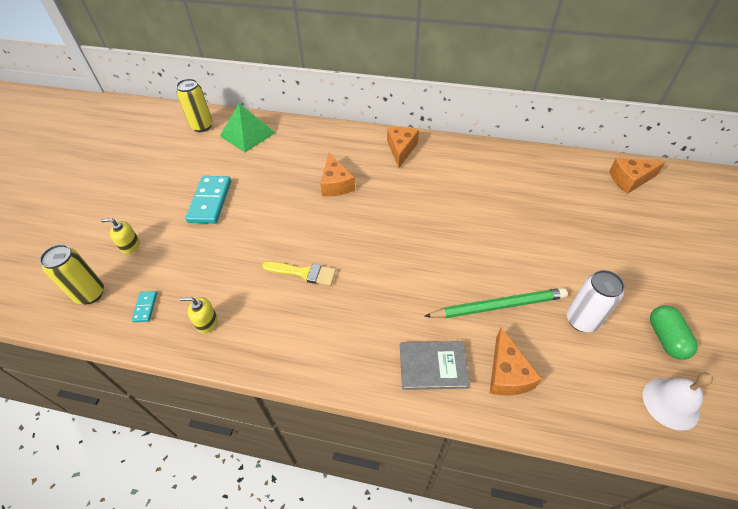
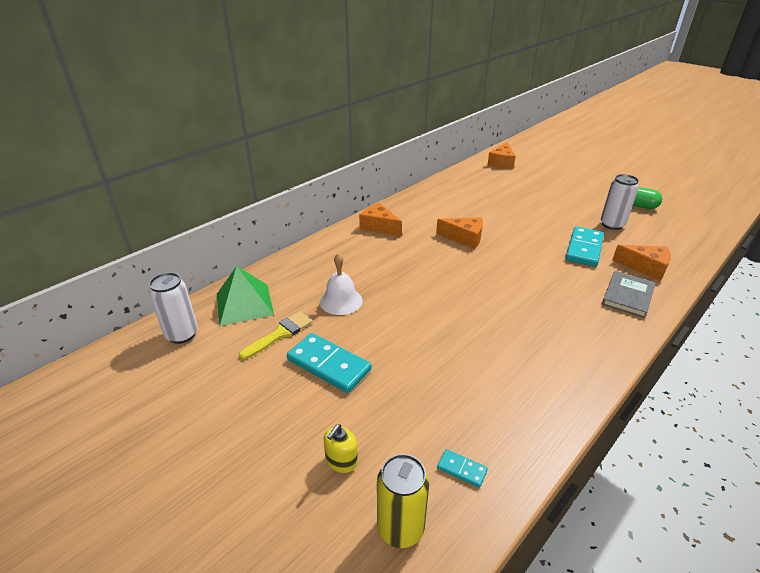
camera: 60 degrees left, 15 degrees down
yellow can [176,79,213,132] -> white can [149,272,198,344]
yellow soap dispenser [180,297,218,333] -> none
yellow brush [262,261,336,286] -> yellow brush moved to [239,312,313,360]
orange cheese [320,153,355,197] -> orange cheese moved to [436,217,483,249]
green pencil [424,288,568,318] -> turquoise domino [565,226,604,267]
white bell [643,373,713,431] -> white bell moved to [320,253,363,315]

